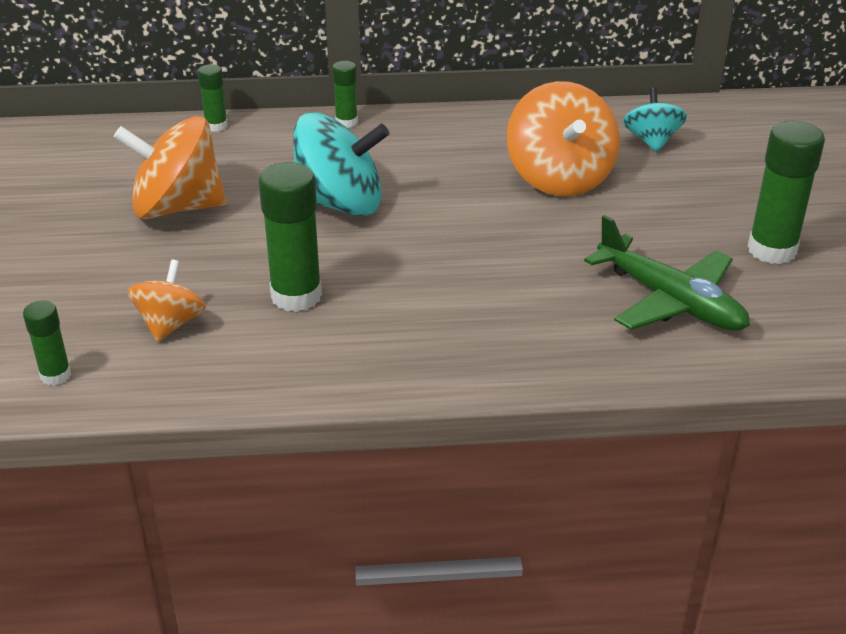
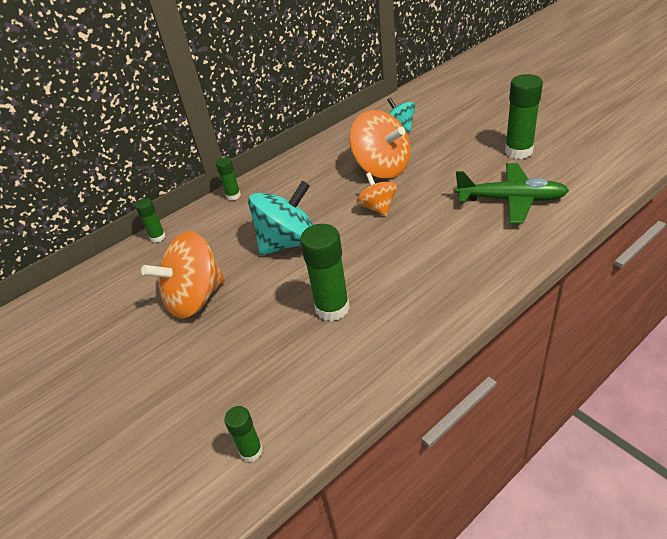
camera: 30 degrees left, 5 degrees up
orange spinning top [127,260,206,342] -> orange spinning top moved to [356,172,397,216]

